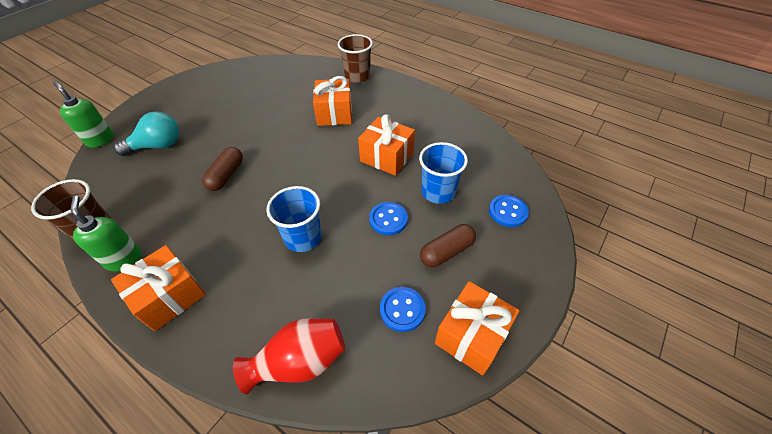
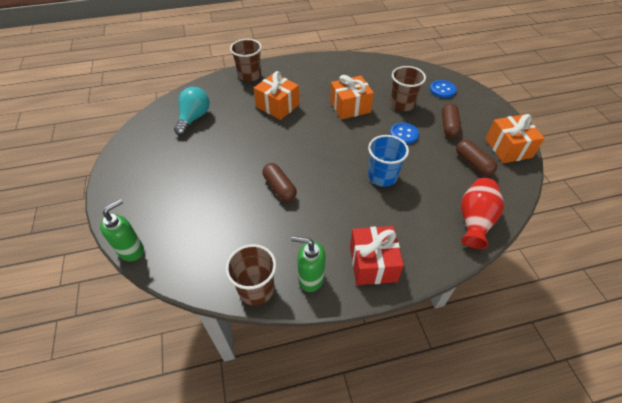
camera: 50 degrees left, 0 degrees up
green soap dispenser [53,81,114,148] -> green soap dispenser turned 135 degrees clockwise [100,199,144,261]
orange gift [111,245,206,331] -> red gift [350,226,404,285]
turquoise light bulb [114,111,179,156] -> turquoise light bulb moved to [174,87,209,136]
blue button [380,287,426,332] -> brown capsule [456,140,497,176]
blue cup [419,142,468,204] -> brown cup [390,66,426,111]

